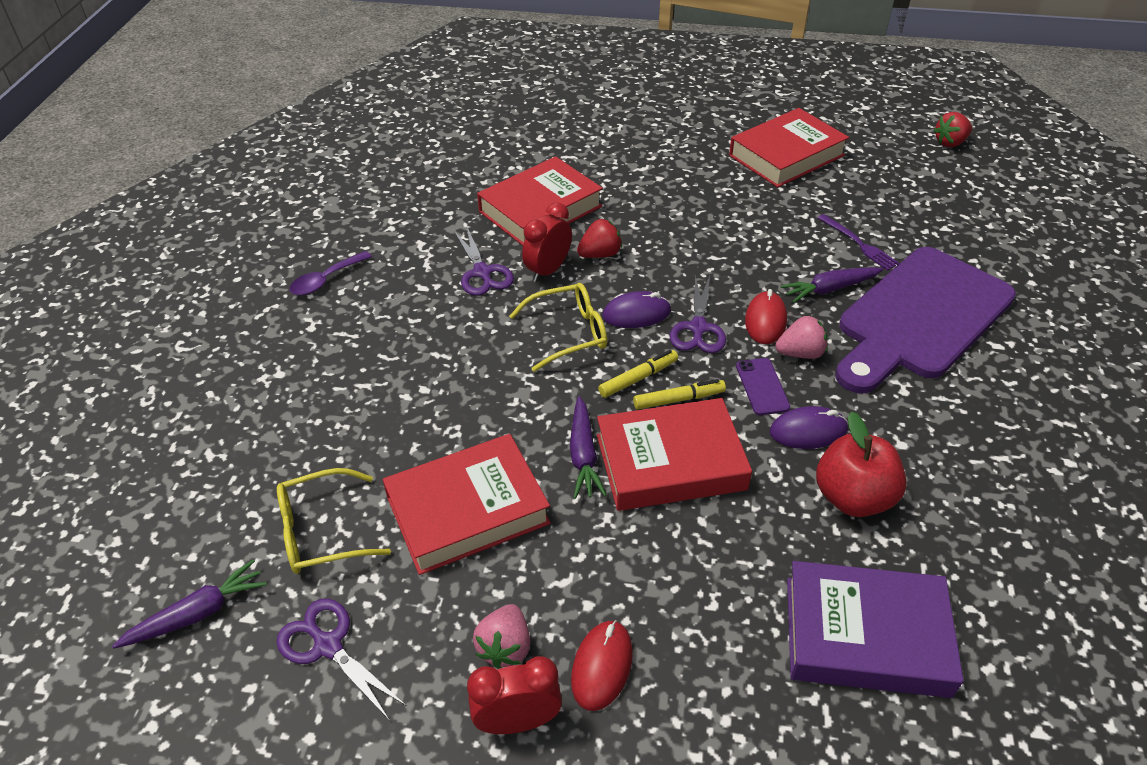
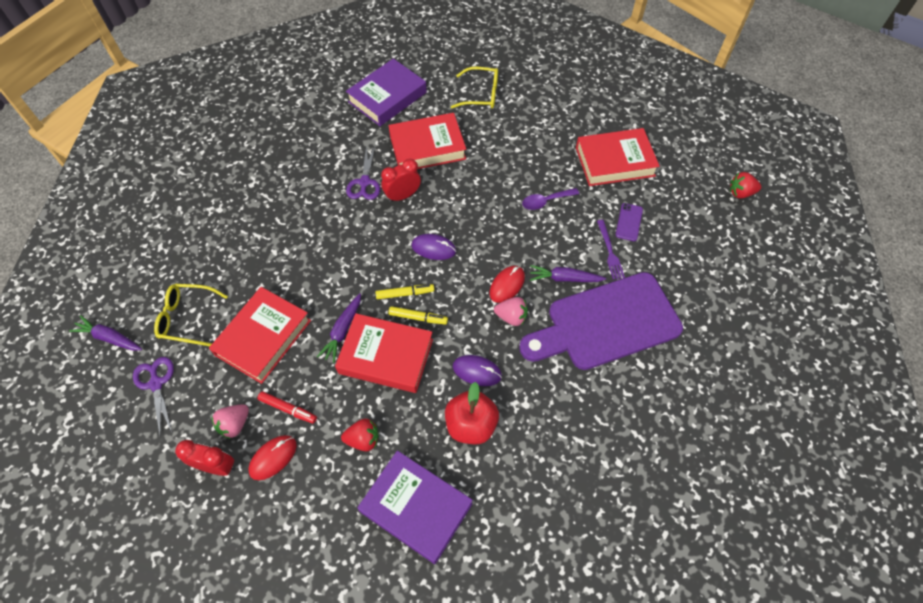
camera: 25 degrees right, 15 degrees up
purple carrot [112,559,267,649] -> purple carrot turned 150 degrees counterclockwise [69,315,142,351]
purple spoon [290,251,372,295] -> purple spoon moved to [522,188,579,210]
red book [383,434,551,575] -> red book turned 60 degrees counterclockwise [209,287,311,384]
yellow glasses [509,283,607,372] -> yellow glasses moved to [451,67,498,109]
red strawberry [577,219,622,258] -> red strawberry moved to [341,418,379,452]
purple scissors [669,275,726,353] -> none
purple phone [736,358,790,415] -> purple phone moved to [615,203,643,241]
none -> red marker [257,391,317,424]
none -> purple book [346,58,427,126]

